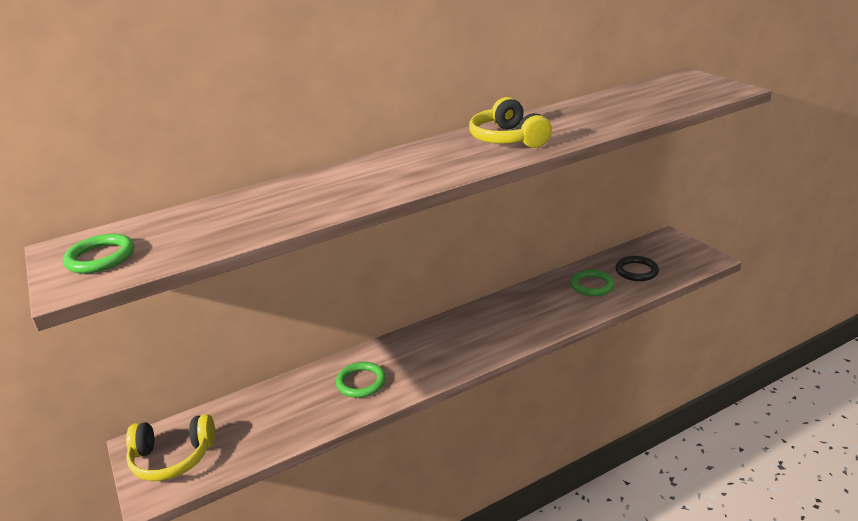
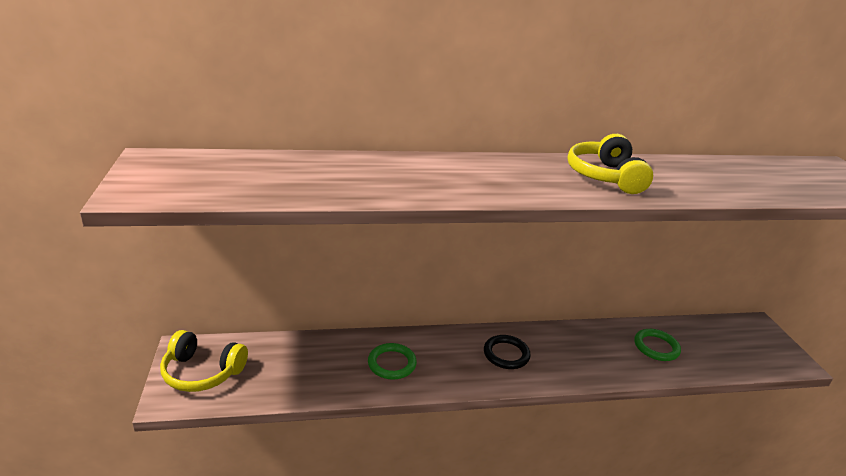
camera: 15 degrees right, 0 degrees up
green ring [63,234,134,274] -> none
black ring [615,256,659,281] -> black ring moved to [484,335,531,369]

